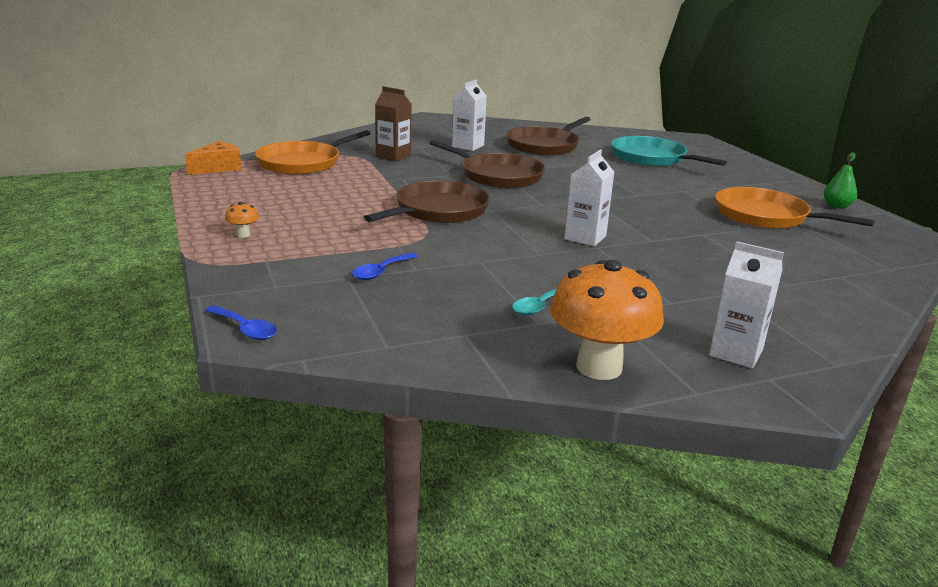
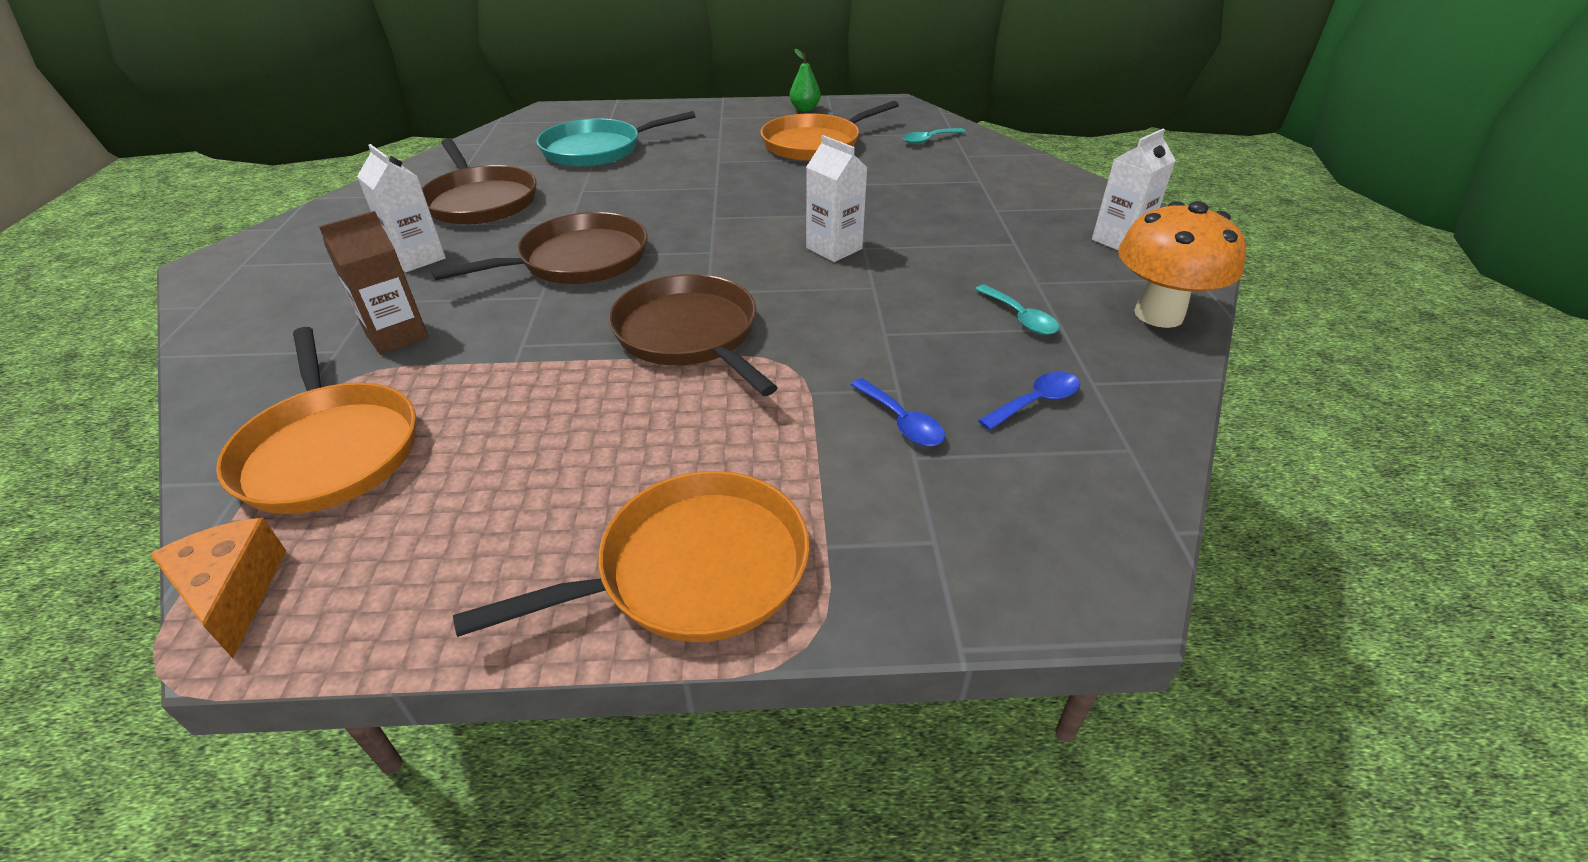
camera: 70 degrees left, 15 degrees up
blue spoon [205,305,277,340] -> blue spoon moved to [978,372,1080,430]
orange mushroom [225,202,259,238] -> orange pan [453,471,809,642]
none -> turquoise spoon [903,128,966,144]

